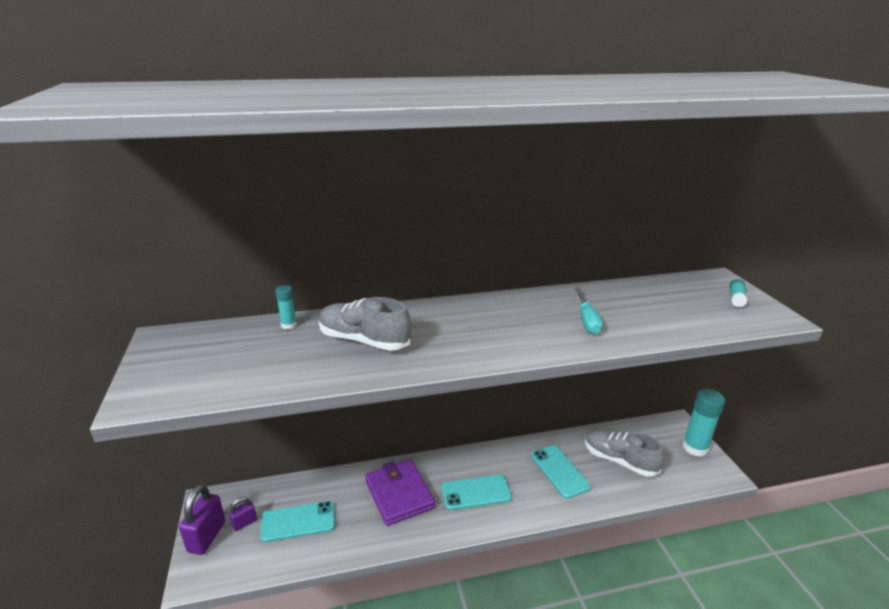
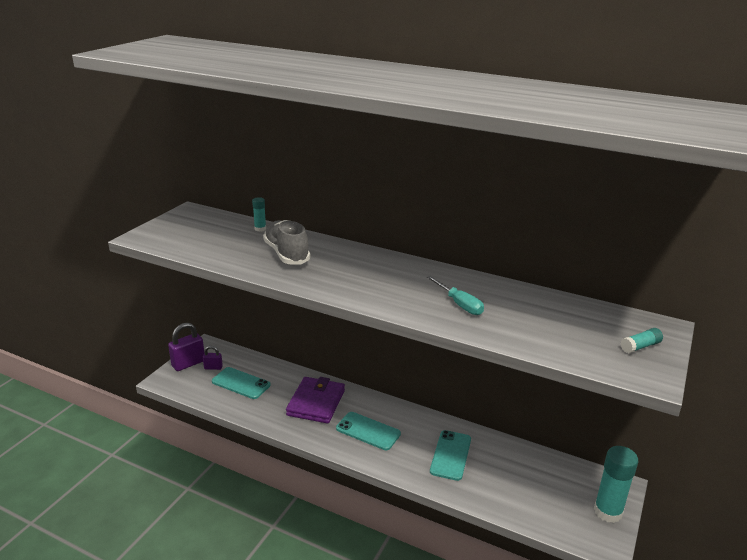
camera: 40 degrees right, 0 degrees up
turquoise screwdriver [575,288,603,334] -> turquoise screwdriver turned 75 degrees counterclockwise [427,276,484,315]
grey shoe [585,429,665,477] -> none

